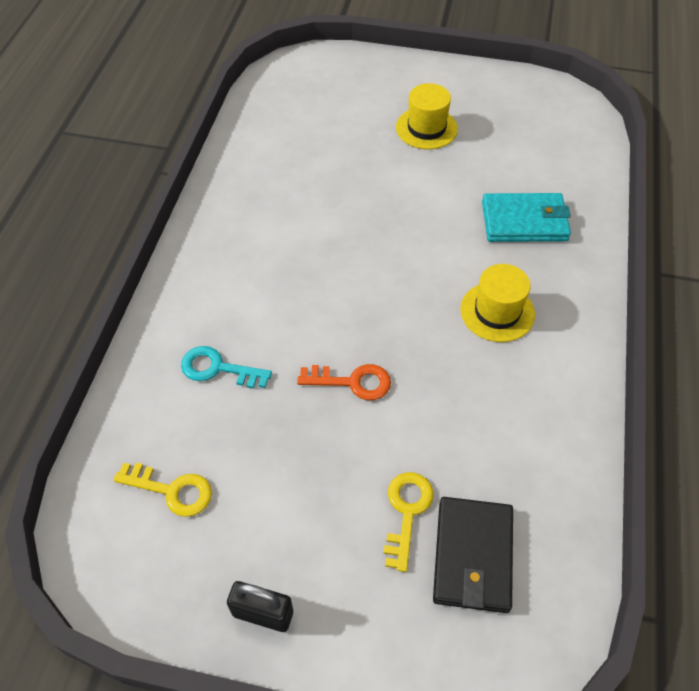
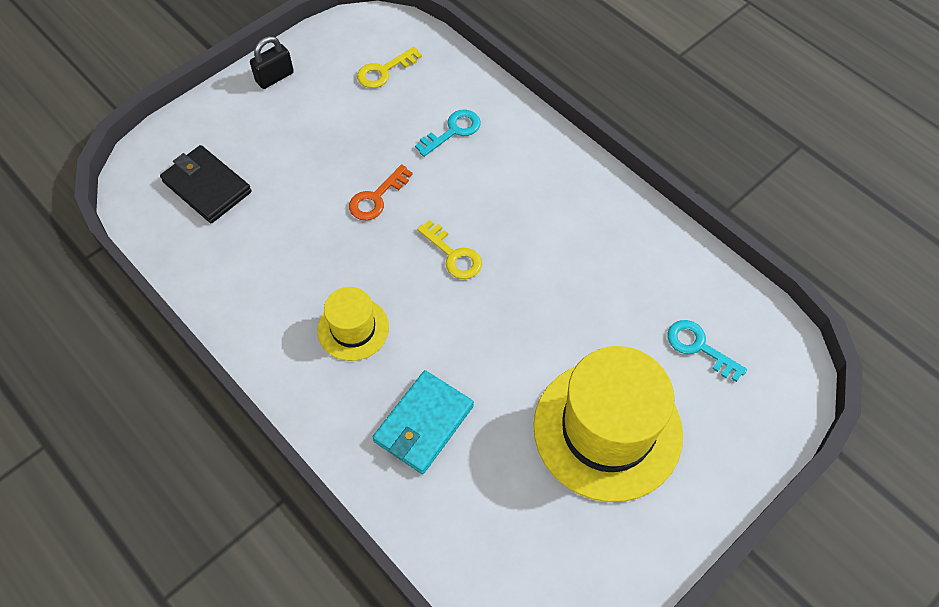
camera: 125 degrees right, 5 degrees up
yellow key [383,472,434,572] -> yellow key moved to [417,220,482,279]
yellow hat [396,83,458,149] -> yellow hat [533,346,683,502], size x1.96
none -> turquoise key [668,320,747,382]

